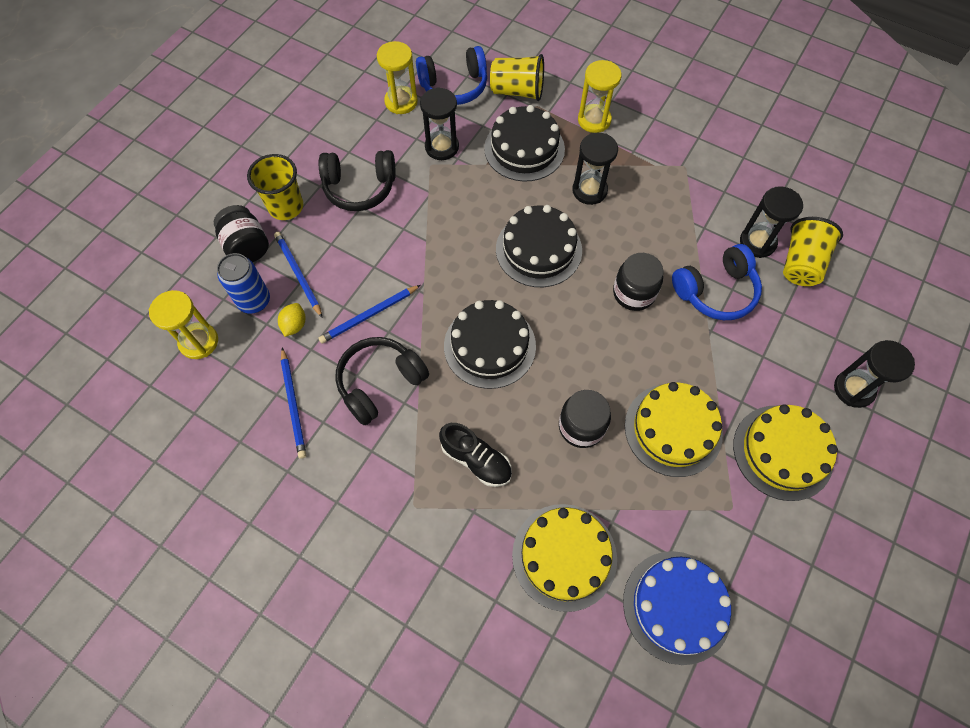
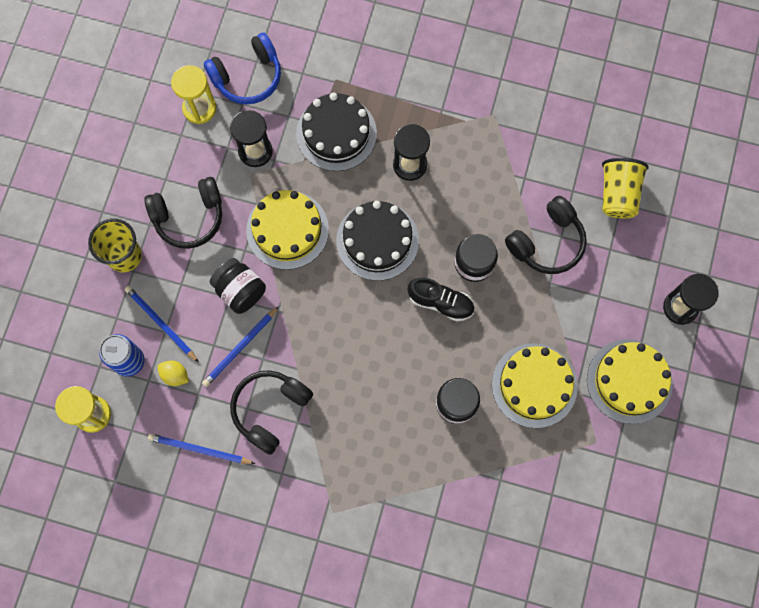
camera: 15 degrees left, 10 degrees up
black jar [214,205,269,262] -> black jar moved to [210,258,266,314]
yellow lemon [278,303,305,337] -> yellow lemon turned 60 degrees counterclockwise [158,360,189,386]
blue pencil [281,348,306,459] -> blue pencil turned 135 degrees clockwise [148,434,255,464]
black shoe [439,423,512,487] -> black shoe moved to [408,278,474,322]
black cake [444,300,536,389] -> none
yellow cup [490,54,544,101] -> none
yellow cake [512,504,617,612] -> yellow cake moved to [246,190,329,270]
yellow hourglass [578,60,622,133] -> none
blue cake [623,551,732,665] -> none
blue headphones [672,244,762,320] -> black headphones [505,196,587,274]
black hourglass [740,186,803,258] -> none

